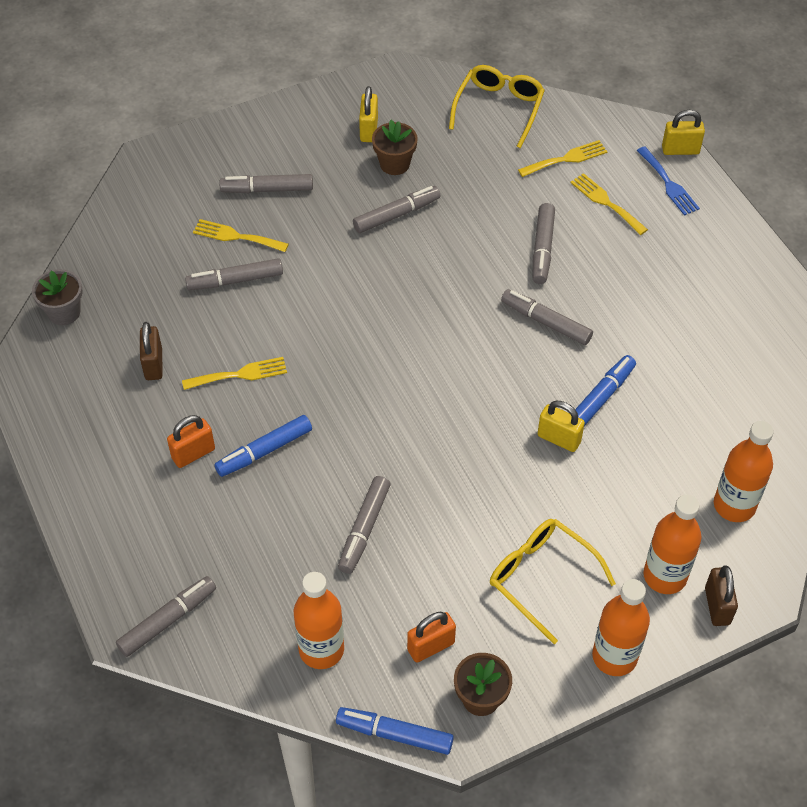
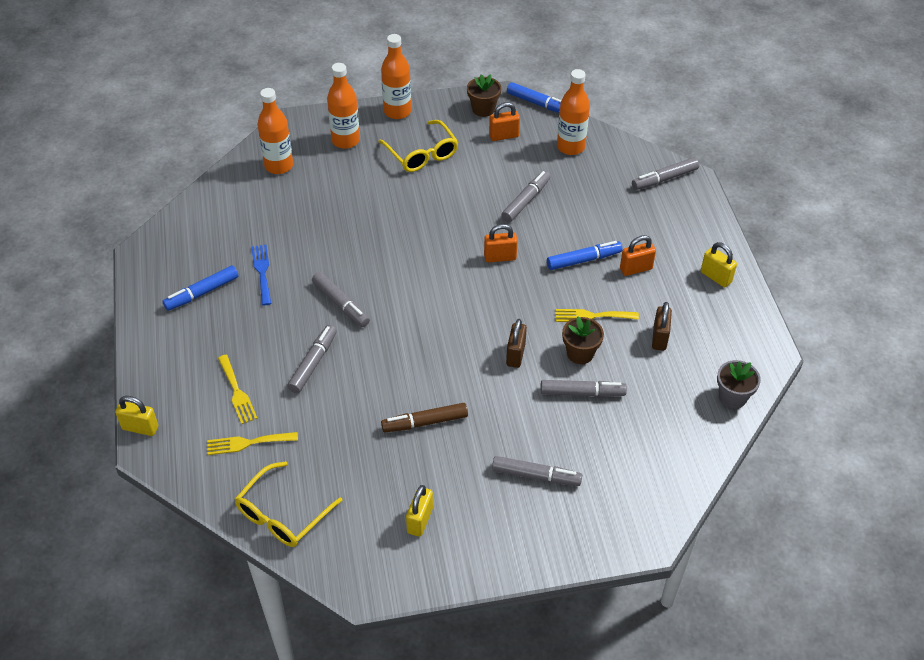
camera: 165 degrees left, 5 degrees down
yellow fork [193,219,289,252] -> none
grey marker [353,186,440,233] -> brown marker [381,403,468,432]
brown flower pot [372,120,418,175] -> brown flower pot moved to [562,317,604,364]
yellow padlock [538,401,585,452] -> yellow padlock moved to [701,242,737,287]
blue marker [575,355,636,426] -> blue marker moved to [162,265,239,311]
blue fork [637,146,700,216] -> blue fork moved to [251,245,271,305]
brown padlock [705,566,738,626] -> brown padlock moved to [506,319,527,368]
none -> orange padlock [484,224,518,262]

